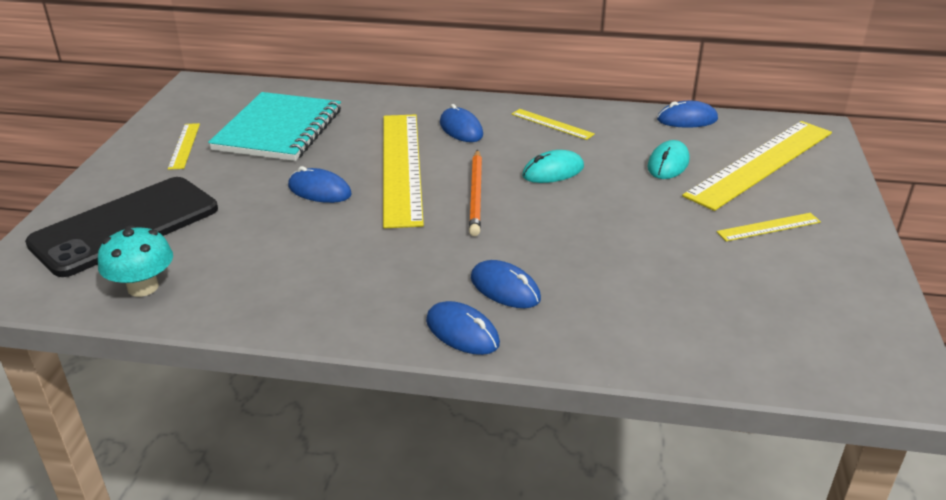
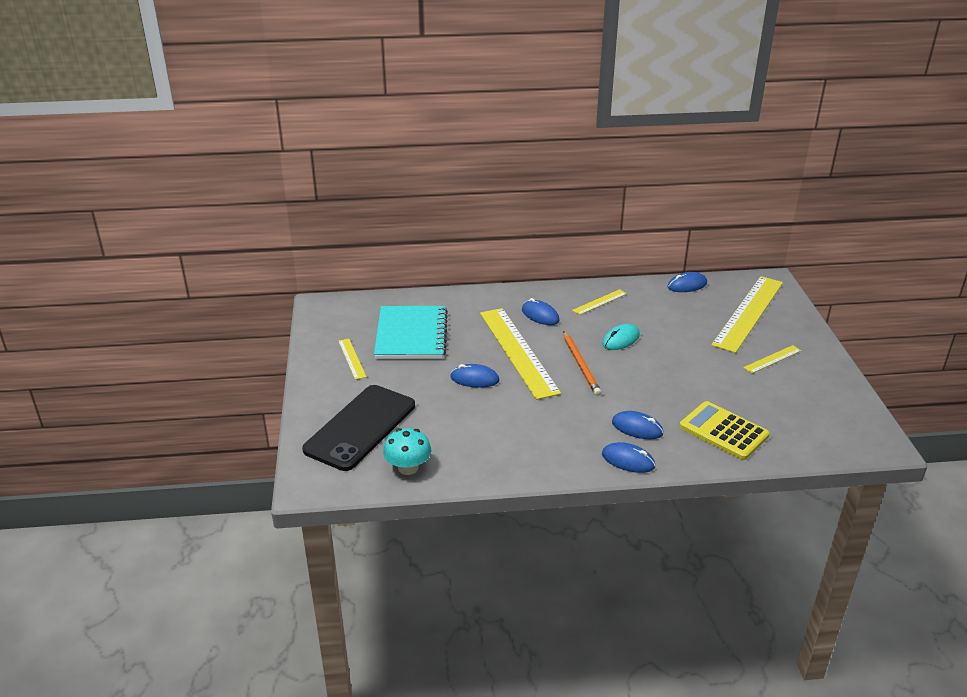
camera: 15 degrees left, 0 degrees up
yellow ruler [512,109,595,140] -> yellow ruler turned 60 degrees counterclockwise [572,289,627,315]
turquoise mouse [648,140,689,179] -> none
none -> yellow calculator [679,401,770,460]

